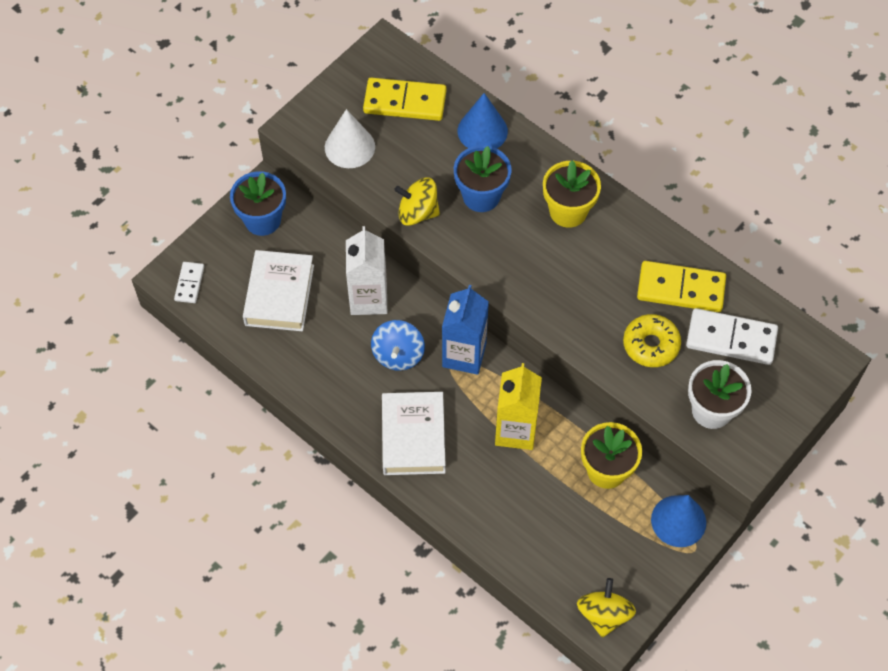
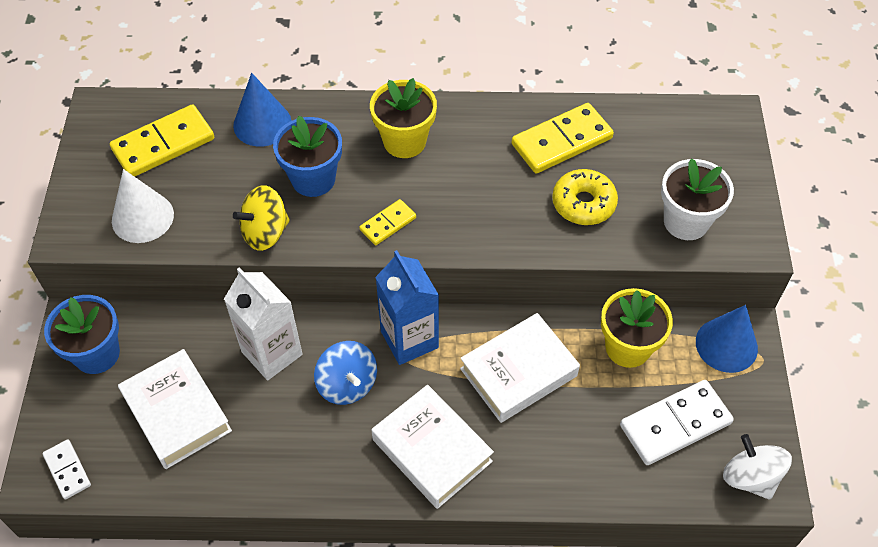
camera: 40 degrees left, 5 degrees down
yellow carton [495,363,542,450] -> white book [460,313,580,423]
yellow spinning top [577,578,636,638] -> white spinning top [723,434,792,500]
white domino [686,308,778,365] -> white domino moved to [620,380,734,465]
none -> yellow domino [359,199,416,245]

